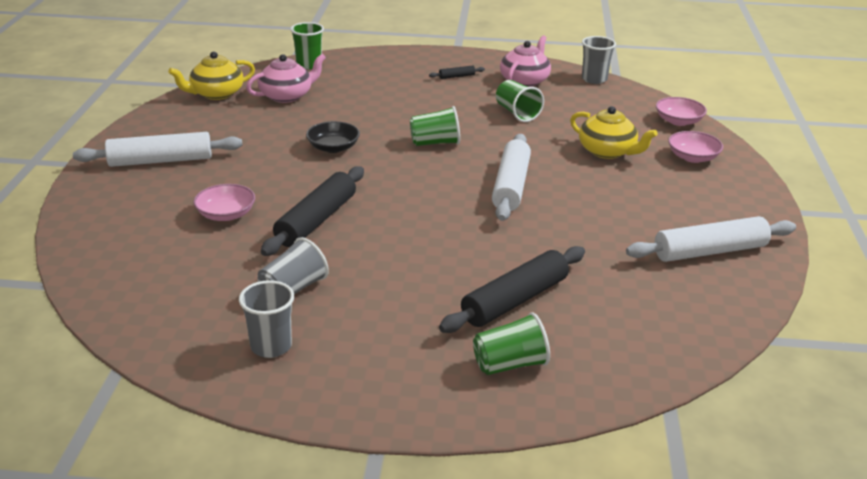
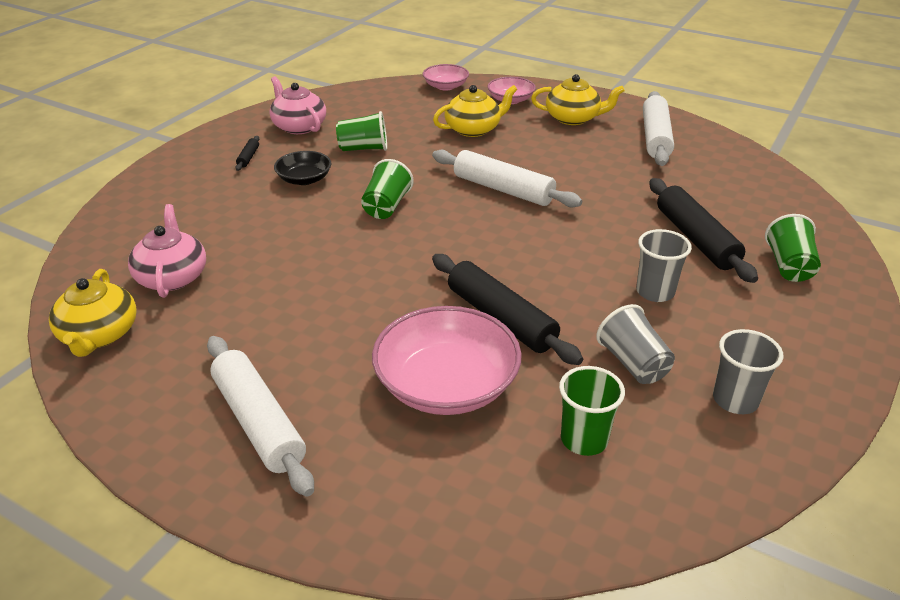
camera: 65 degrees left, 5 degrees up
white rolling pin [73,132,243,167] -> white rolling pin turned 45 degrees counterclockwise [207,336,314,497]
pink bowl [193,184,255,221] -> pink bowl [372,306,522,415], size x1.84
green cup [290,22,324,69] -> green cup moved to [559,366,625,456]
black bowl [306,121,360,153] -> black bowl moved to [274,151,332,185]
grey cup [582,36,616,84] -> grey cup moved to [636,229,692,302]
none -> yellow teapot [531,74,625,125]

